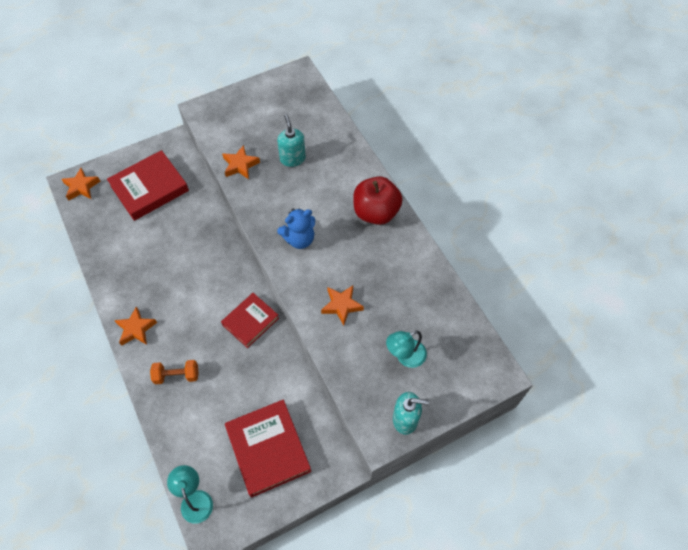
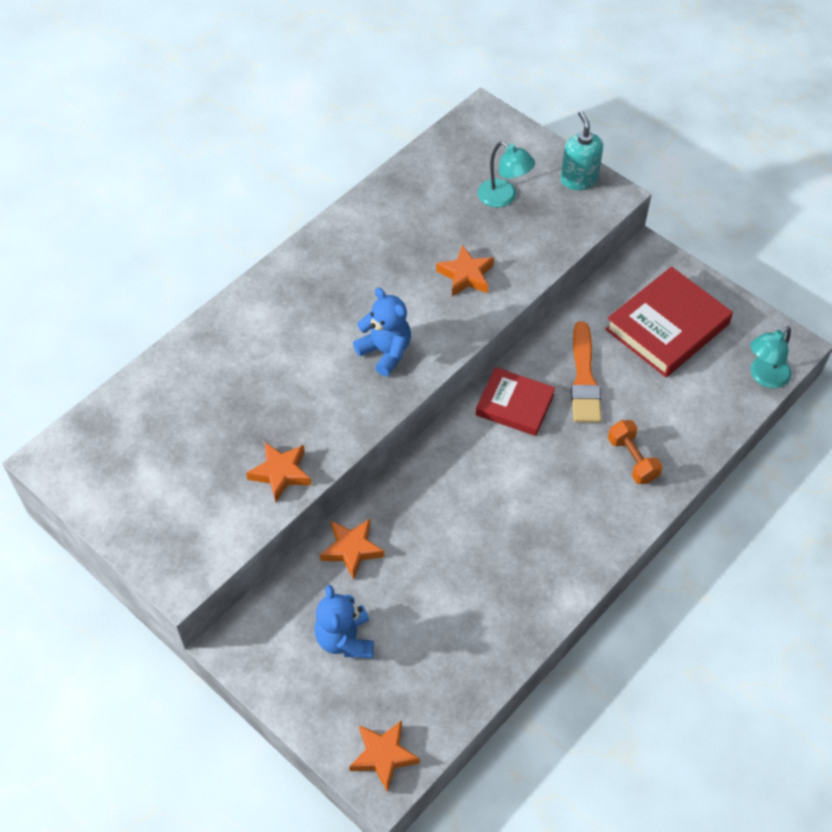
camera: 110 degrees left, 5 degrees down
red book [107,150,189,221] -> blue teddy bear [315,585,374,658]
orange star [114,307,157,346] -> orange star moved to [320,519,385,580]
turquoise soap dispenser [277,114,306,167] -> none
red apple [353,176,403,225] -> none
none -> orange brush [571,321,602,423]

